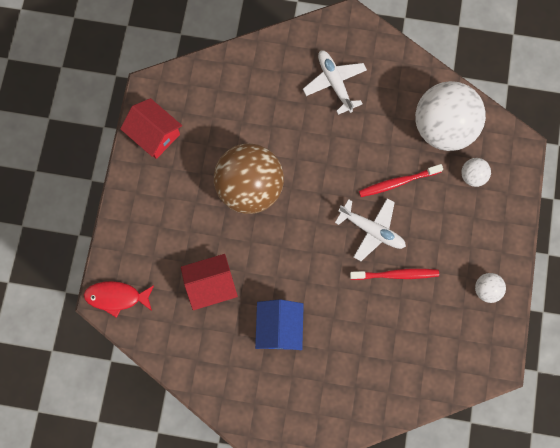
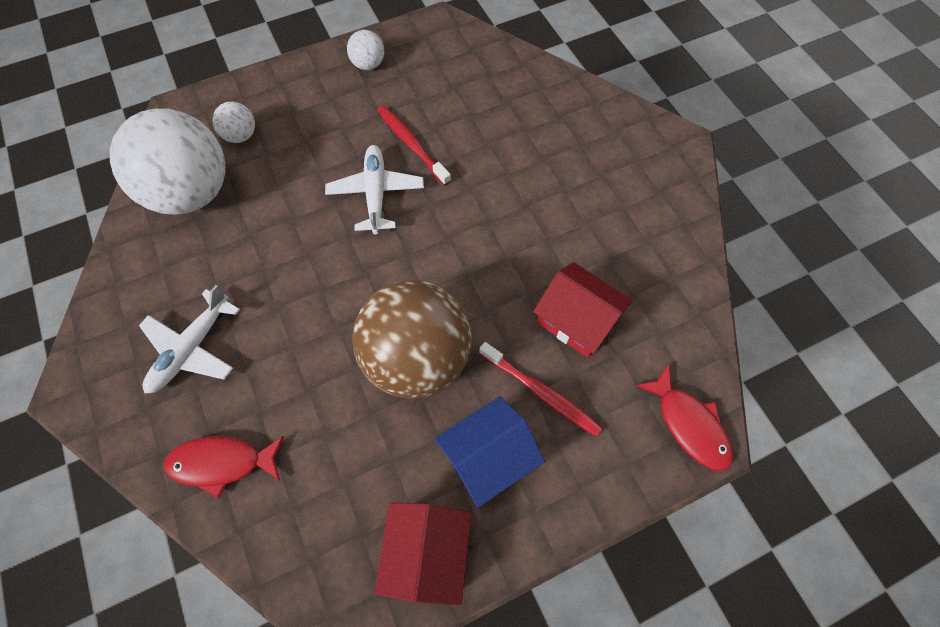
camera: 125 degrees left, 10 degrees down
blue house [255,299,304,350] -> blue house moved to [435,396,545,508]
red toothbrush [359,164,443,197] -> red toothbrush moved to [479,342,602,437]
none -> red fish [164,436,284,498]

